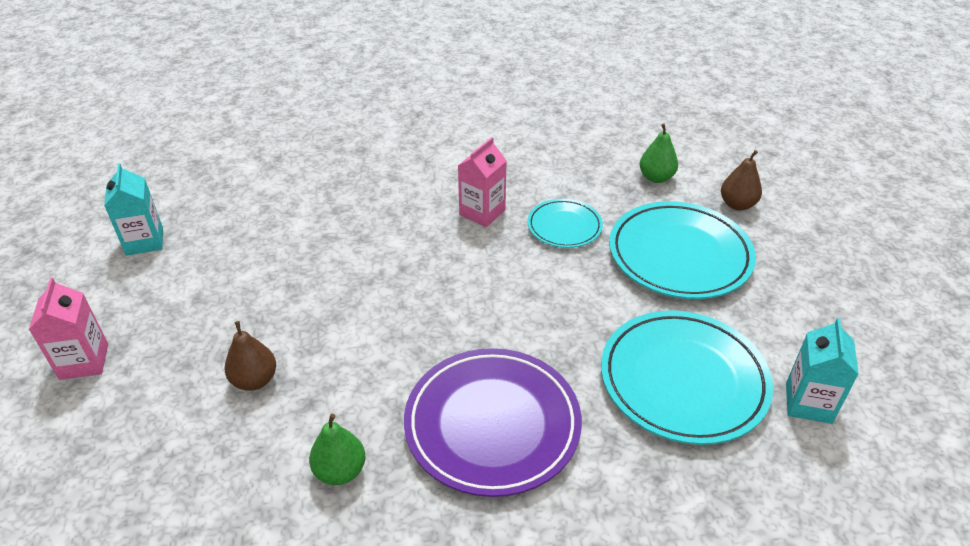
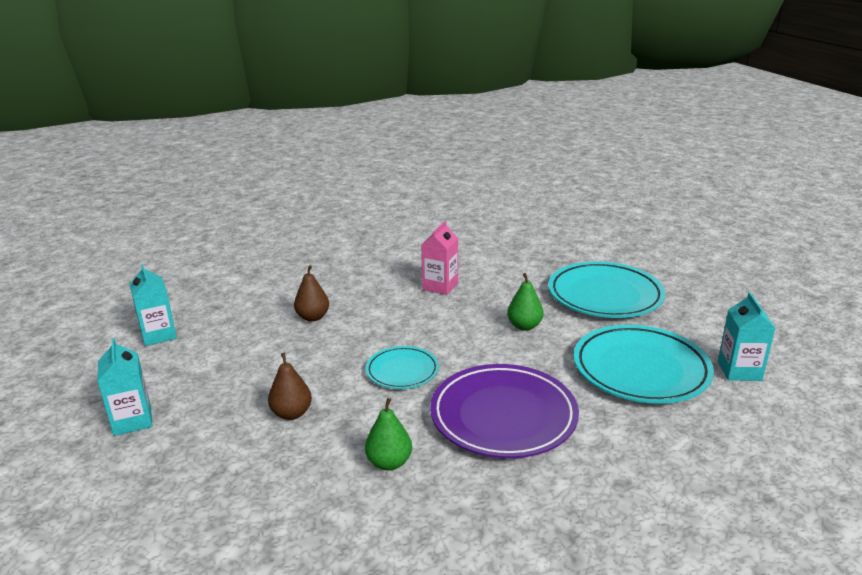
camera: 10 degrees left, 15 degrees down
pink carton [29,278,108,380] -> turquoise carton [97,338,152,436]
turquoise plate [527,199,603,248] -> turquoise plate moved to [366,346,439,389]
green pear [640,123,678,183] -> green pear moved to [507,273,544,331]
brown pear [721,150,762,211] -> brown pear moved to [294,265,329,322]

